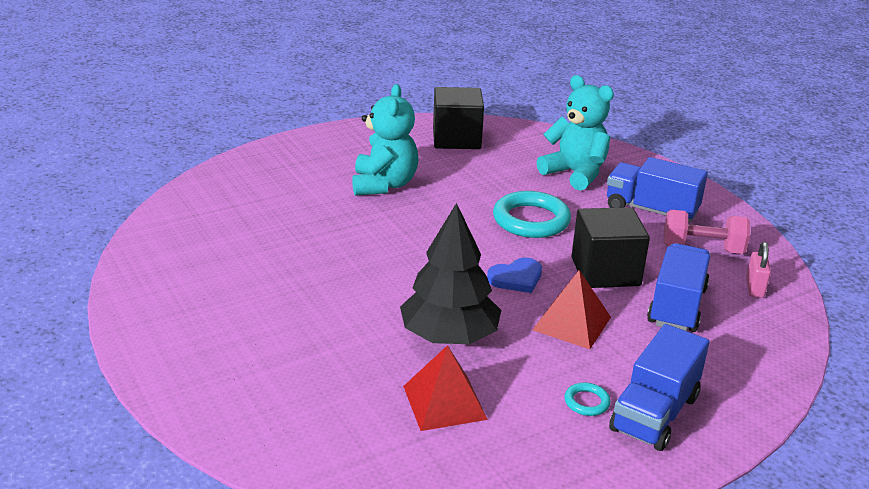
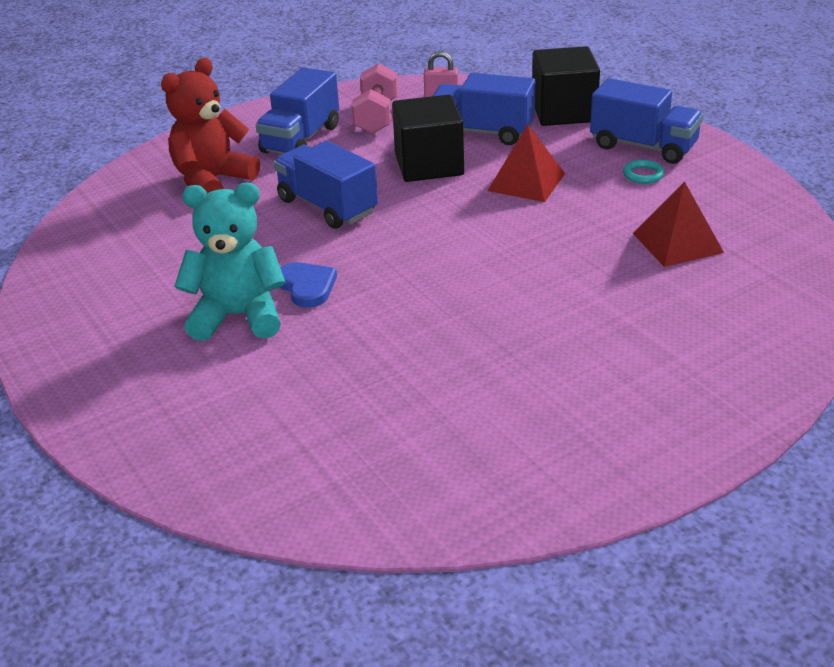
camera: 90 degrees left, 5 degrees up
black tree [400,203,501,344] -> none
black cube [433,87,484,149] -> black cube moved to [532,46,600,126]
blue heart [487,258,542,293] -> blue heart moved to [280,262,337,308]
turquoise ring [493,191,571,238] -> blue truck [274,141,378,229]
turquoise teddy bear [537,75,614,191] -> red teddy bear [161,58,260,193]

